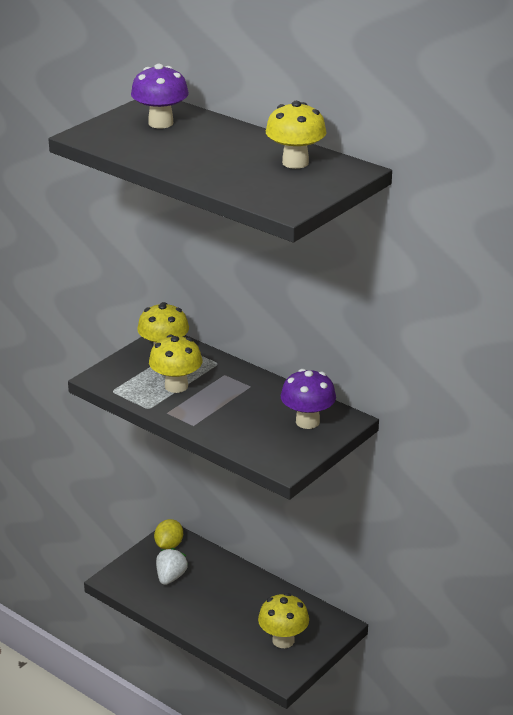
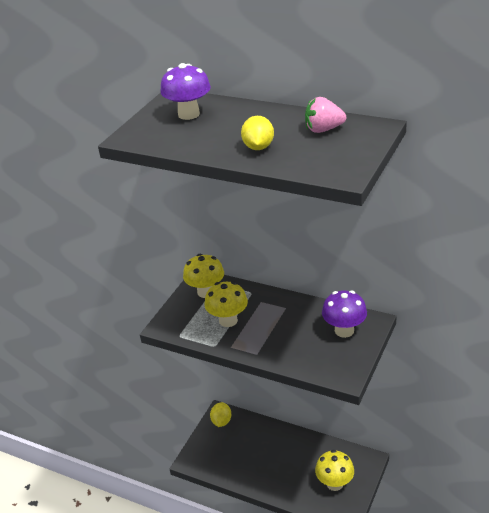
camera: 10 degrees left, 5 degrees up
white strawberry [156,548,188,585] -> none
yellow mushroom [266,101,327,169] -> pink strawberry [305,97,346,133]
none -> yellow lemon [241,116,274,150]

